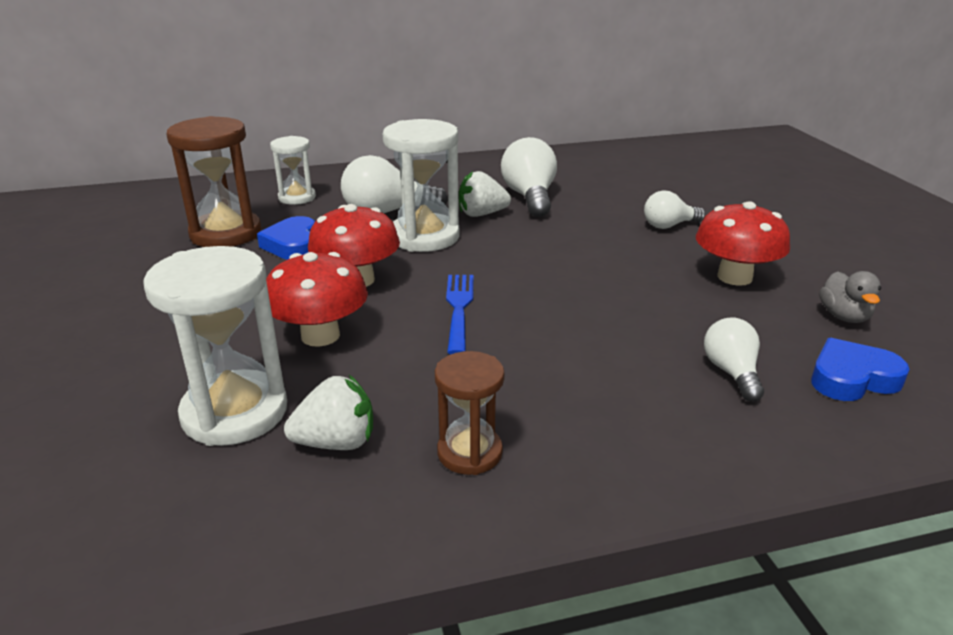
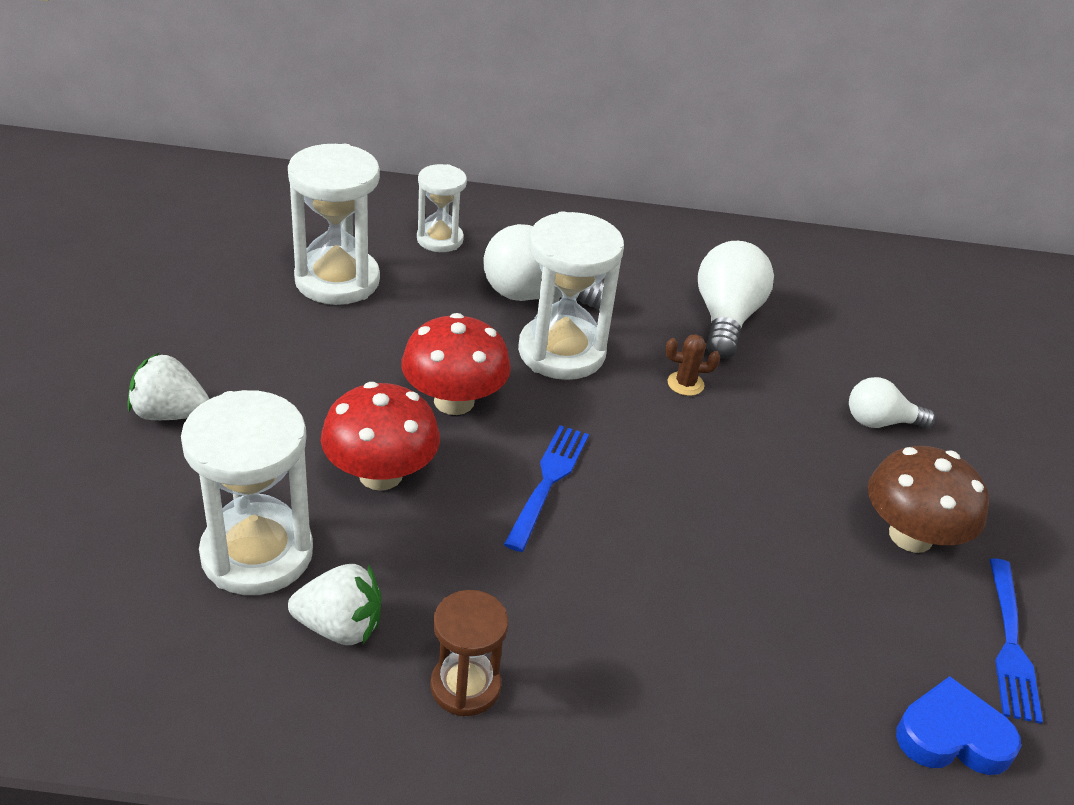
camera: 15 degrees right, 10 degrees up
brown hourglass [166,116,261,247] -> white hourglass [288,144,380,305]
blue heart [257,216,315,260] -> none
white strawberry [459,171,511,217] -> white strawberry moved to [128,353,209,420]
red mushroom [696,201,790,286] -> brown mushroom [868,446,989,553]
white light bulb [704,317,764,401] -> none
grey duck [819,271,881,323] -> blue fork [989,558,1043,724]
none -> brown cactus [666,334,720,396]

